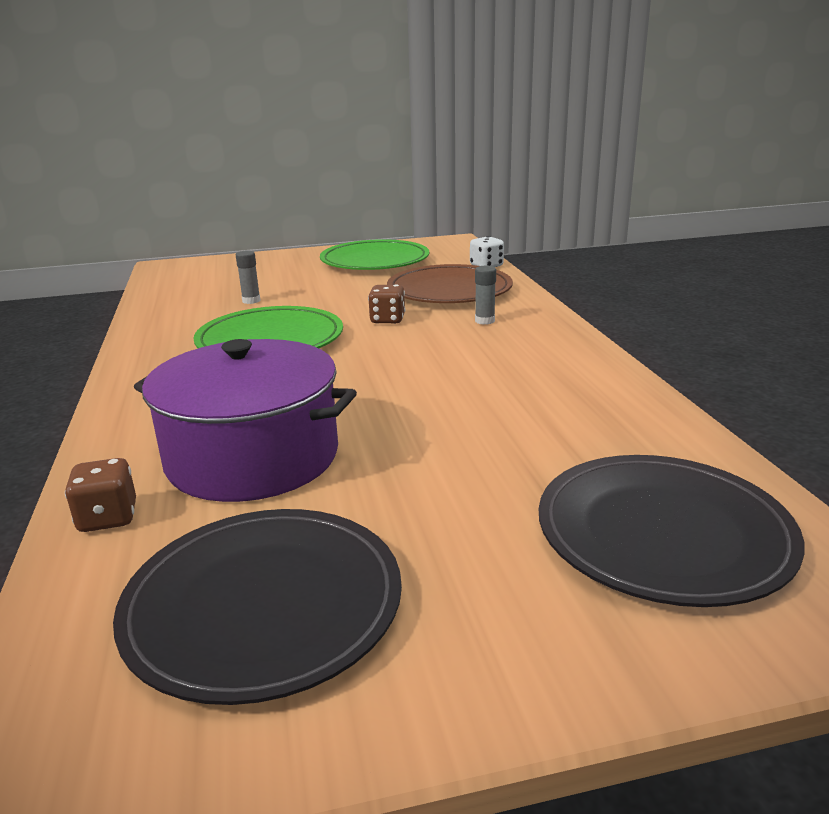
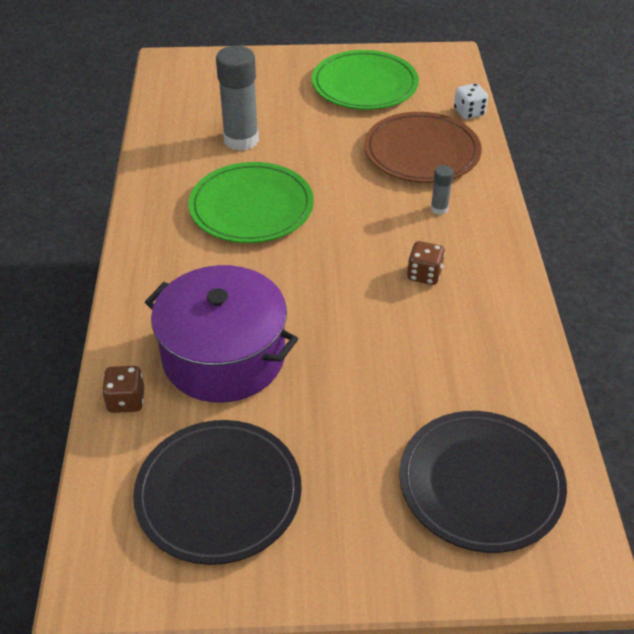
camera: 10 degrees right, 20 degrees up
grey glue stick [236,251,261,304] -> grey glue stick [216,46,259,151], size x2.16
brown dice [368,284,405,324] -> brown dice moved to [407,241,445,285]

